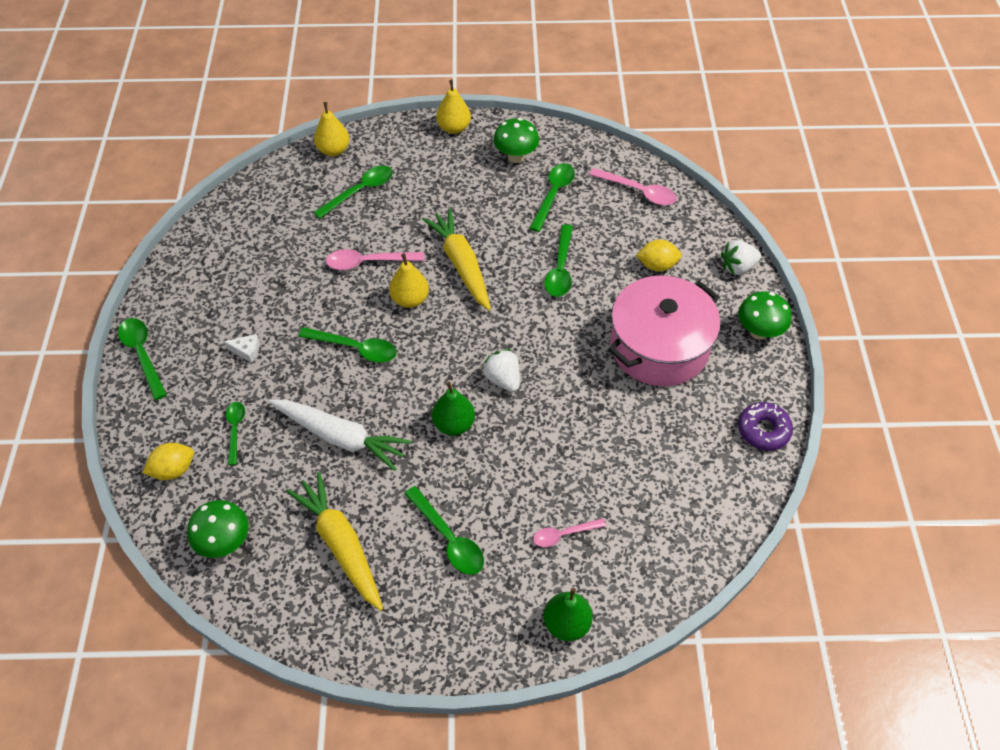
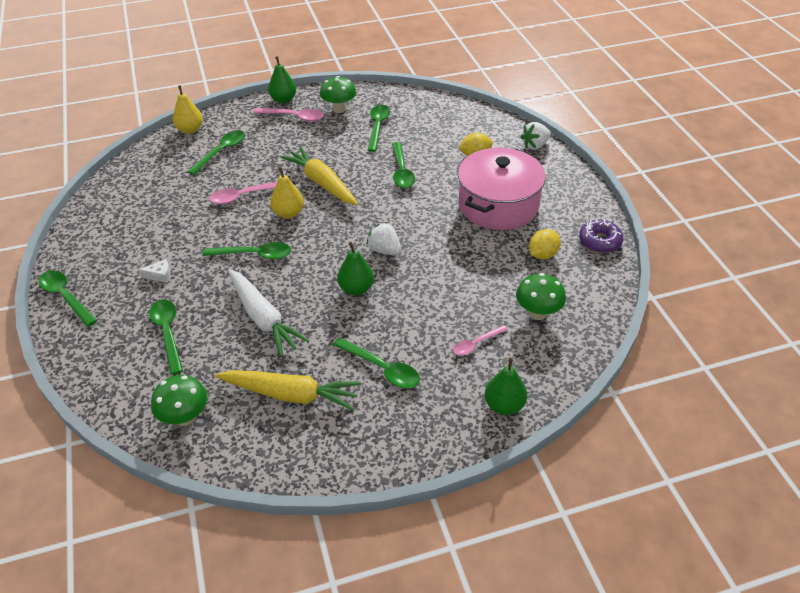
camera: 15 degrees left, 10 degrees down
yellow lemon [143,443,194,480] -> yellow lemon moved to [529,229,561,260]
green spoon [226,402,245,465] -> green spoon [149,299,183,375], size x1.55
white carrot [269,400,412,471] -> white carrot turned 45 degrees clockwise [228,269,309,357]
yellow carrot [286,472,383,611] -> yellow carrot turned 150 degrees clockwise [215,370,361,410]
yellow pear [436,80,471,134] -> green pear [268,56,296,103]
pink spoon [589,168,677,205] -> pink spoon moved to [254,108,324,122]
green mushroom [738,291,792,340] -> green mushroom moved to [516,273,566,320]

